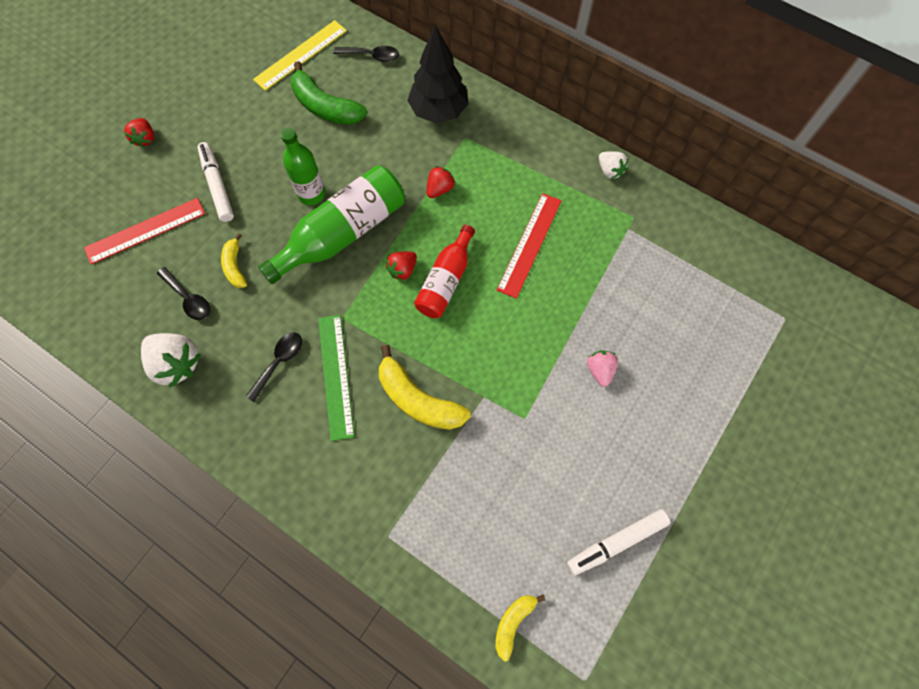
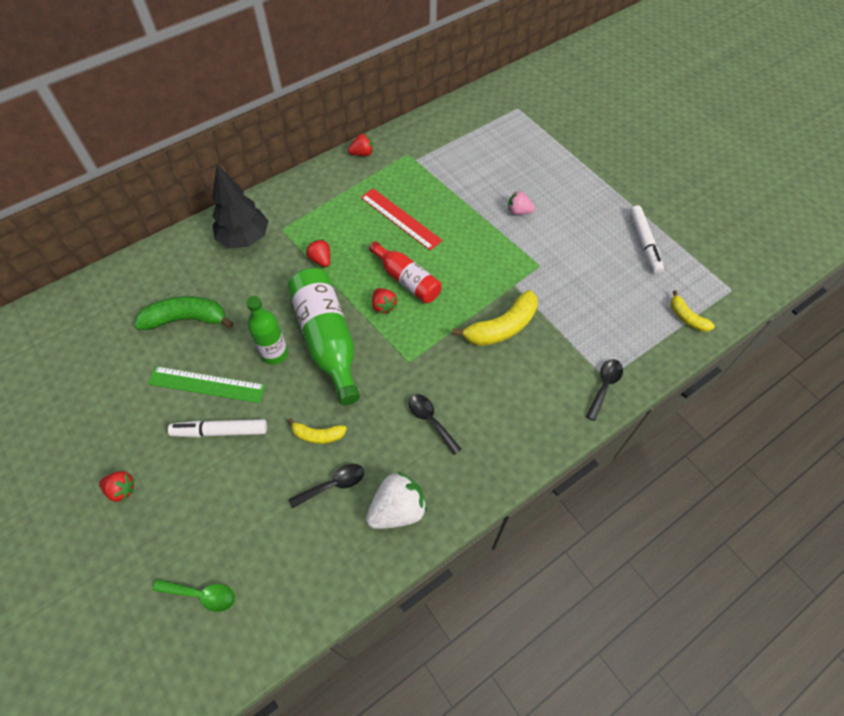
camera: 70 degrees left, 10 degrees down
red ruler [84,198,205,265] -> none
yellow ruler [253,20,347,91] -> none
green banana [291,61,367,125] -> green banana turned 150 degrees counterclockwise [134,296,234,330]
green ruler [318,315,354,441] -> green ruler moved to [148,366,266,403]
black spoon [334,46,399,62] -> black spoon moved to [586,359,623,421]
white strawberry [599,151,628,179] -> red strawberry [348,134,373,156]
none -> green spoon [153,579,235,612]

